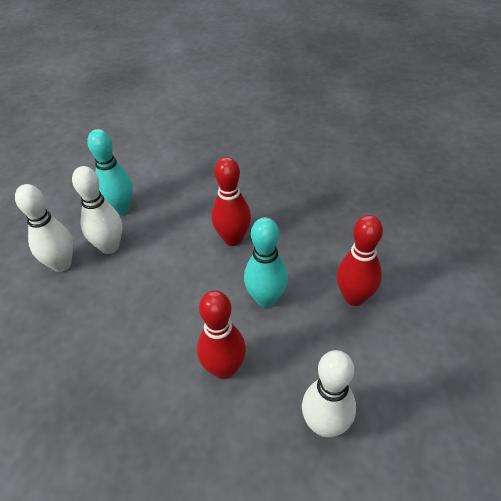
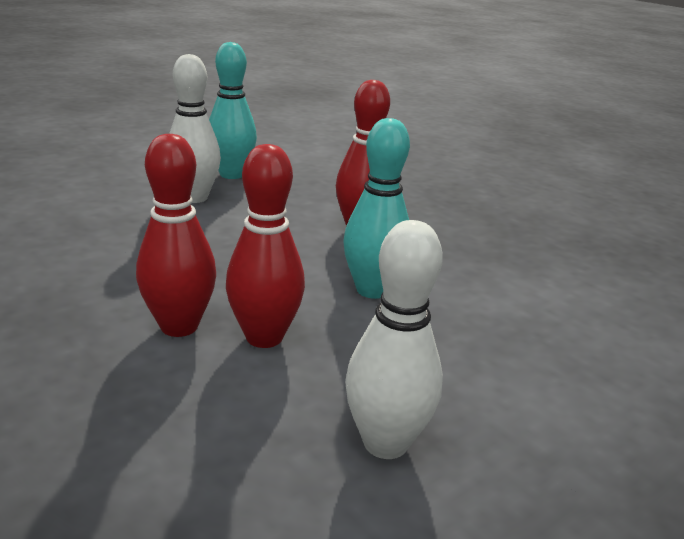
camera: 15 degrees right, 20 degrees down
white bowling pin [15,184,73,272] -> none
red bowling pin [336,215,383,306] -> red bowling pin moved to [136,134,216,337]

